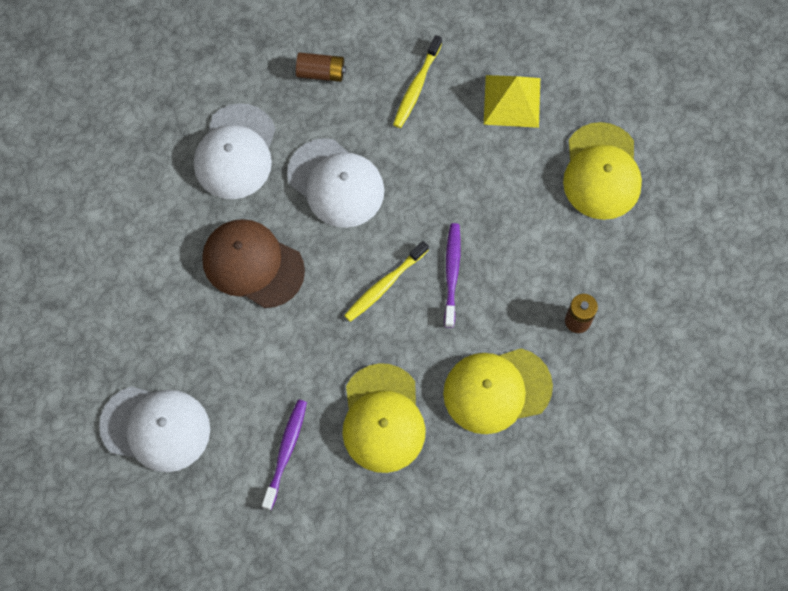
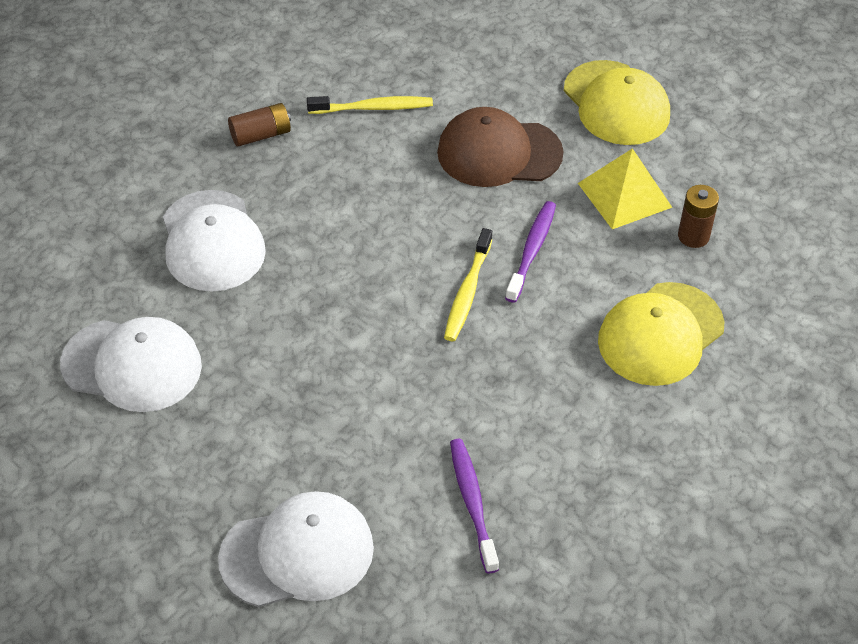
camera: 30 degrees left, 20 degrees down
brown cap [202,219,305,308] -> brown cap moved to [437,107,564,187]
white cap [287,138,385,228] -> white cap moved to [60,317,202,412]
yellow cap [342,363,426,473] -> none
yellow toothbrush [393,35,442,128] -> yellow toothbrush turned 90 degrees counterclockwise [307,96,433,114]
purple toothbrush [444,223,461,328] -> purple toothbrush turned 45 degrees clockwise [505,201,556,303]
yellow pyramid [484,75,540,128] -> yellow pyramid moved to [578,148,673,229]

